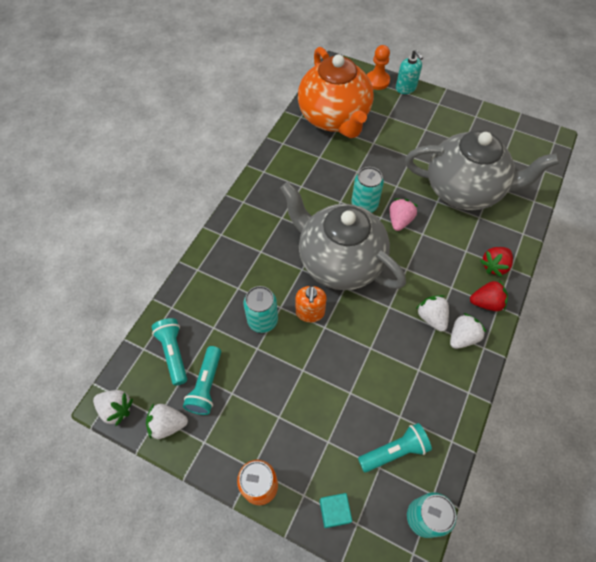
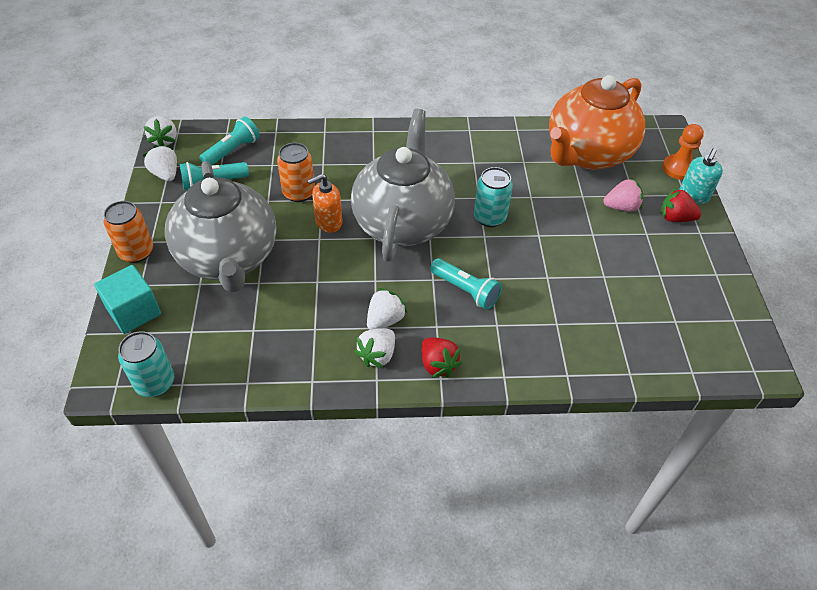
camera: 60 degrees right, 10 degrees down
turquoise can [244,286,278,333] -> orange can [277,143,315,202]
turquoise cube [320,493,352,528] -> turquoise cube [94,265,161,334], size x1.53
turquoise flashlight [358,423,432,472] -> turquoise flashlight moved to [430,258,502,310]
pink strawberry [390,198,418,231] -> pink strawberry moved to [603,178,643,212]
grey teapot [405,130,559,210] -> grey teapot moved to [165,161,276,292]
white strawberry [450,313,486,349] -> white strawberry turned 105 degrees clockwise [354,328,395,368]
red strawberry [480,247,513,277] -> red strawberry moved to [660,188,701,222]

